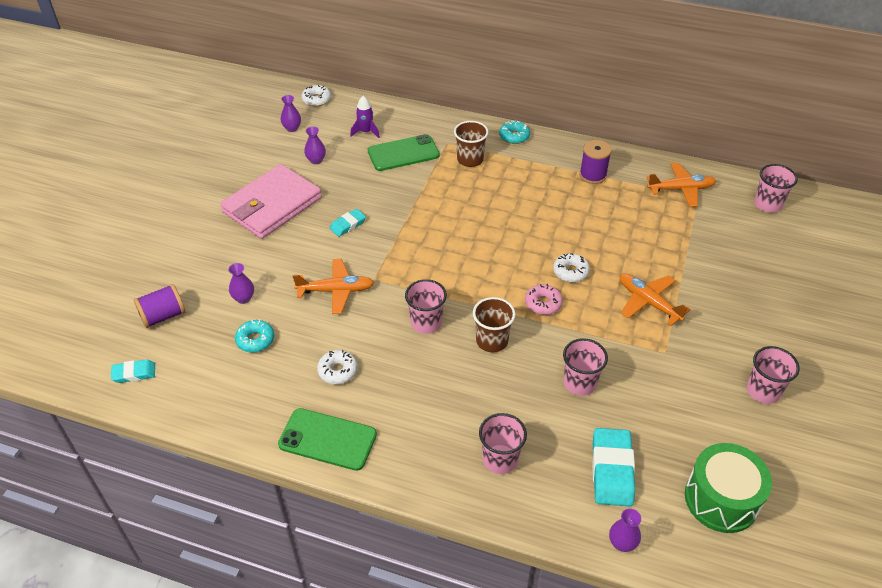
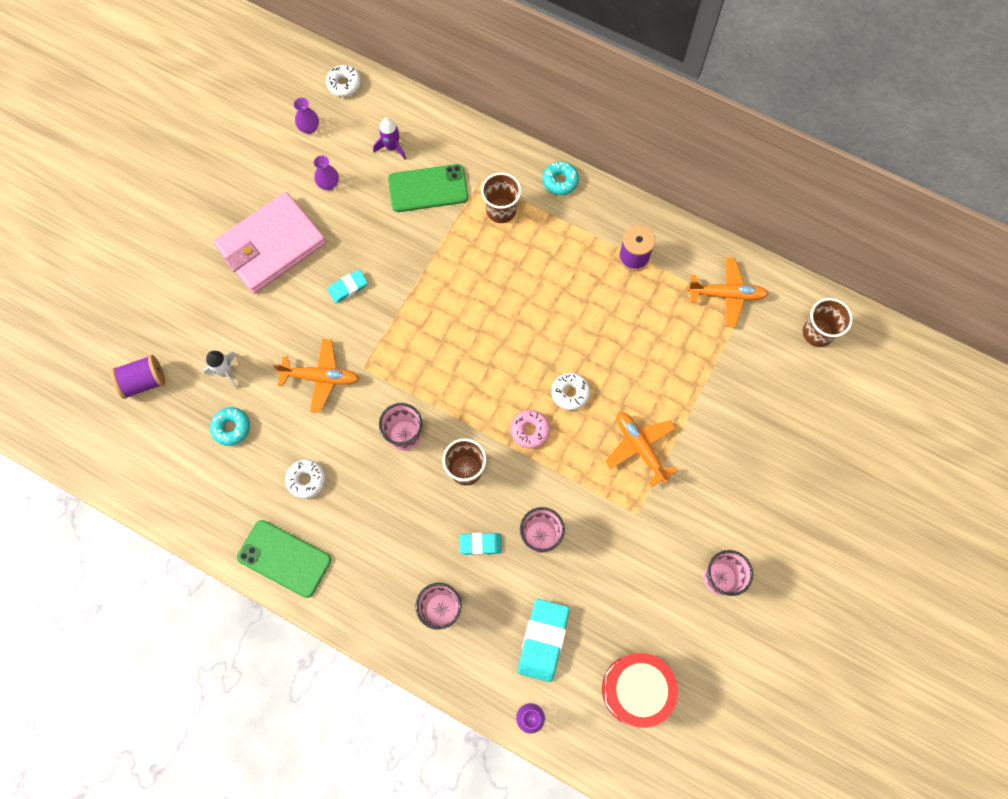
camera: 10 degrees right, 25 degrees up
turquoise eraser [111,359,155,383] -> turquoise eraser moved to [460,533,502,555]
purple vase [228,263,254,304] -> white rocket [204,351,238,389]
green drum [685,443,772,533] -> red drum [602,653,678,728]
pink cup [754,164,798,213] -> brown cup [803,298,853,347]

